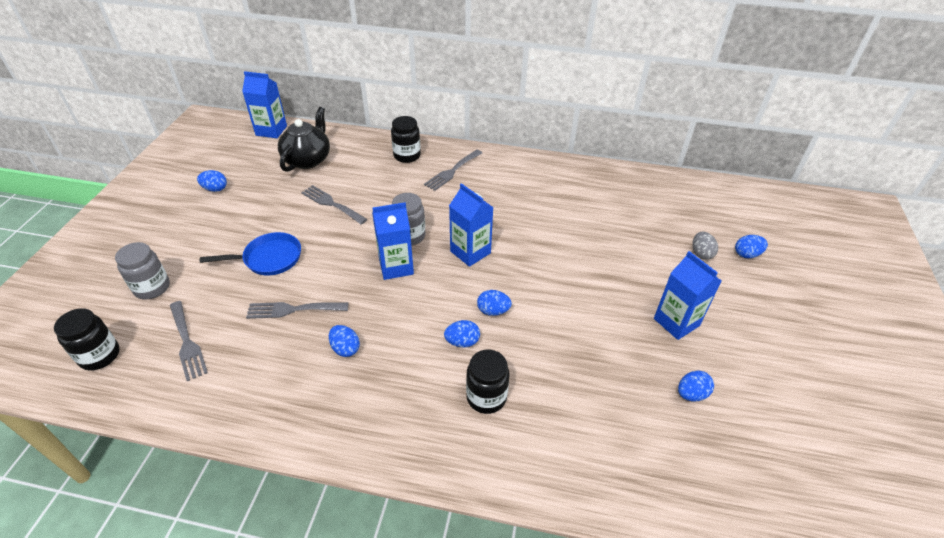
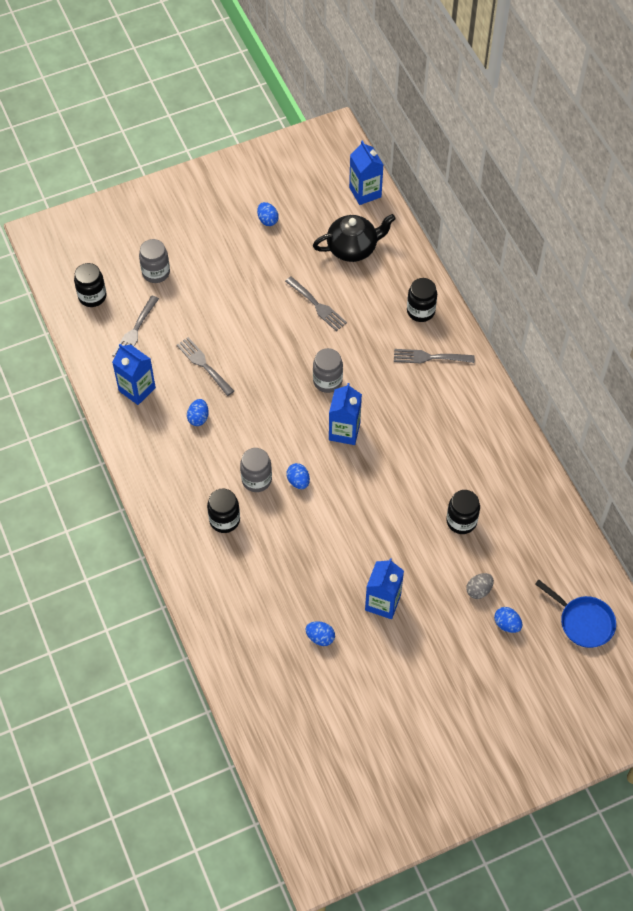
camera: 55 degrees right, 15 degrees up
blue pan [200,232,301,276] -> blue pan moved to [535,580,616,648]
grey fork [301,185,367,224] -> grey fork turned 135 degrees clockwise [285,276,347,331]
blue carton [372,202,414,280] -> blue carton moved to [112,344,156,405]
blue egg [444,320,480,348] -> grey jar [240,448,272,492]
none -> black jar [446,490,480,534]

